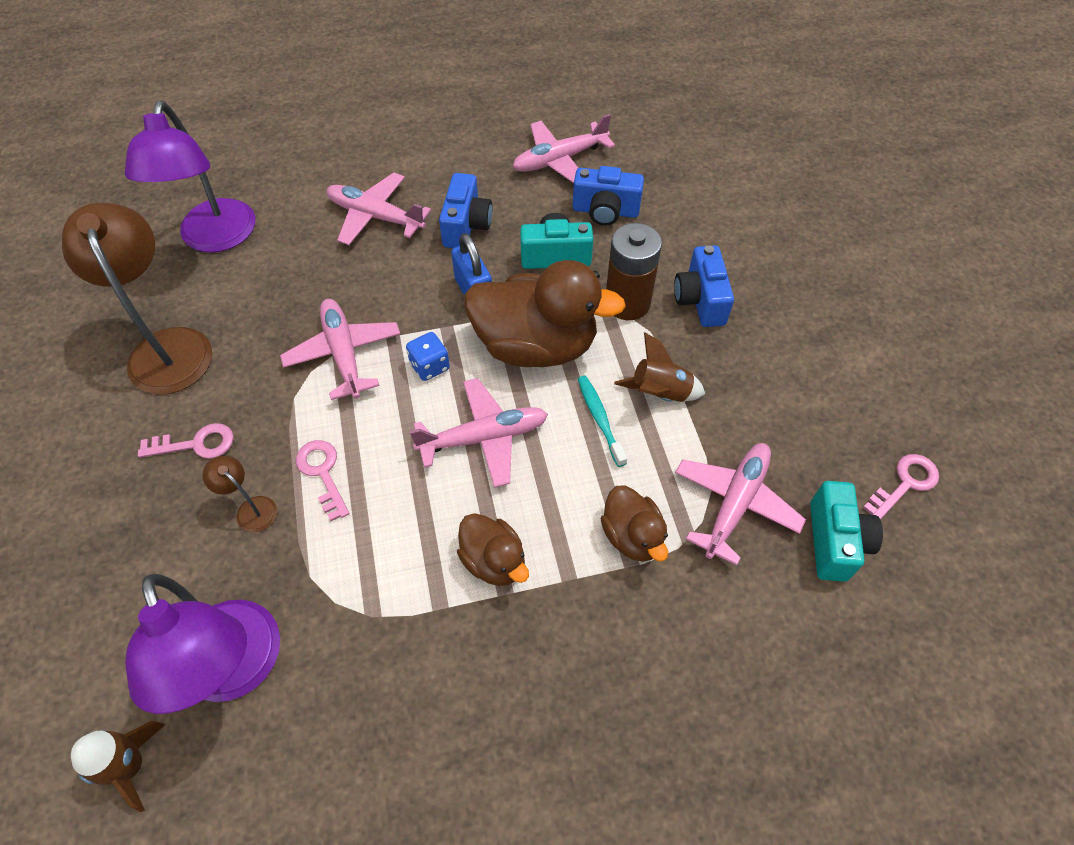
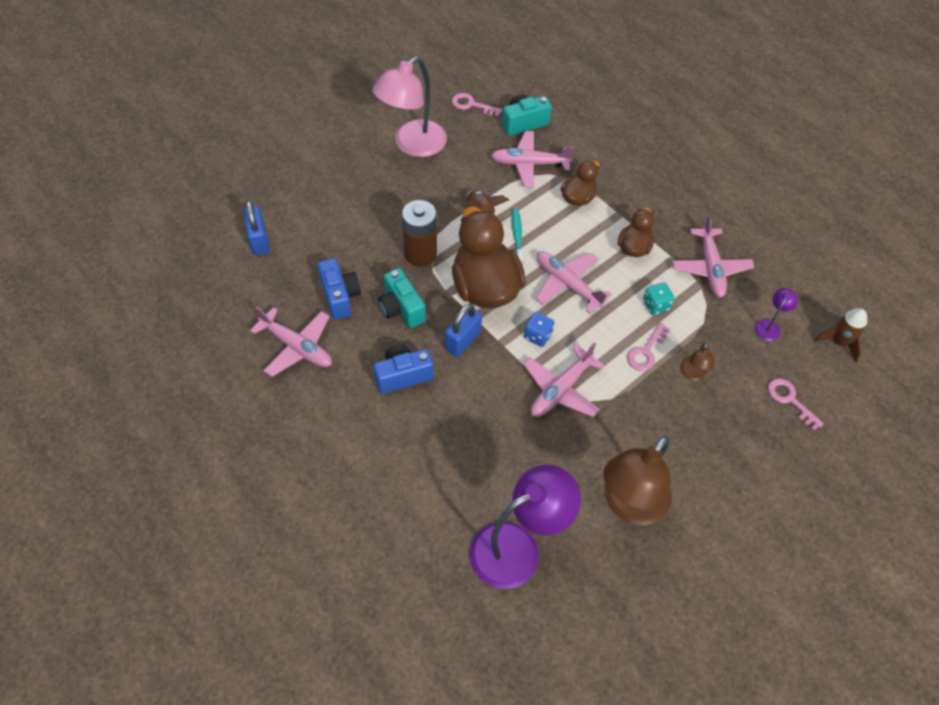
camera: 120 degrees left, 0 degrees up
purple lamp [125,574,280,714] -> purple lamp [755,288,798,341], size x0.43
pink key [138,423,234,459] -> pink key moved to [767,378,824,431]
pink plane [326,173,431,245] -> pink plane moved to [672,215,755,298]
turquoise toothbrush [578,376,627,467] -> turquoise toothbrush turned 135 degrees clockwise [512,208,523,265]
blue camera [674,245,734,327] -> none
none -> blue padlock [243,201,269,255]
none -> pink lamp [372,57,447,157]
none -> turquoise dice [643,282,675,315]

